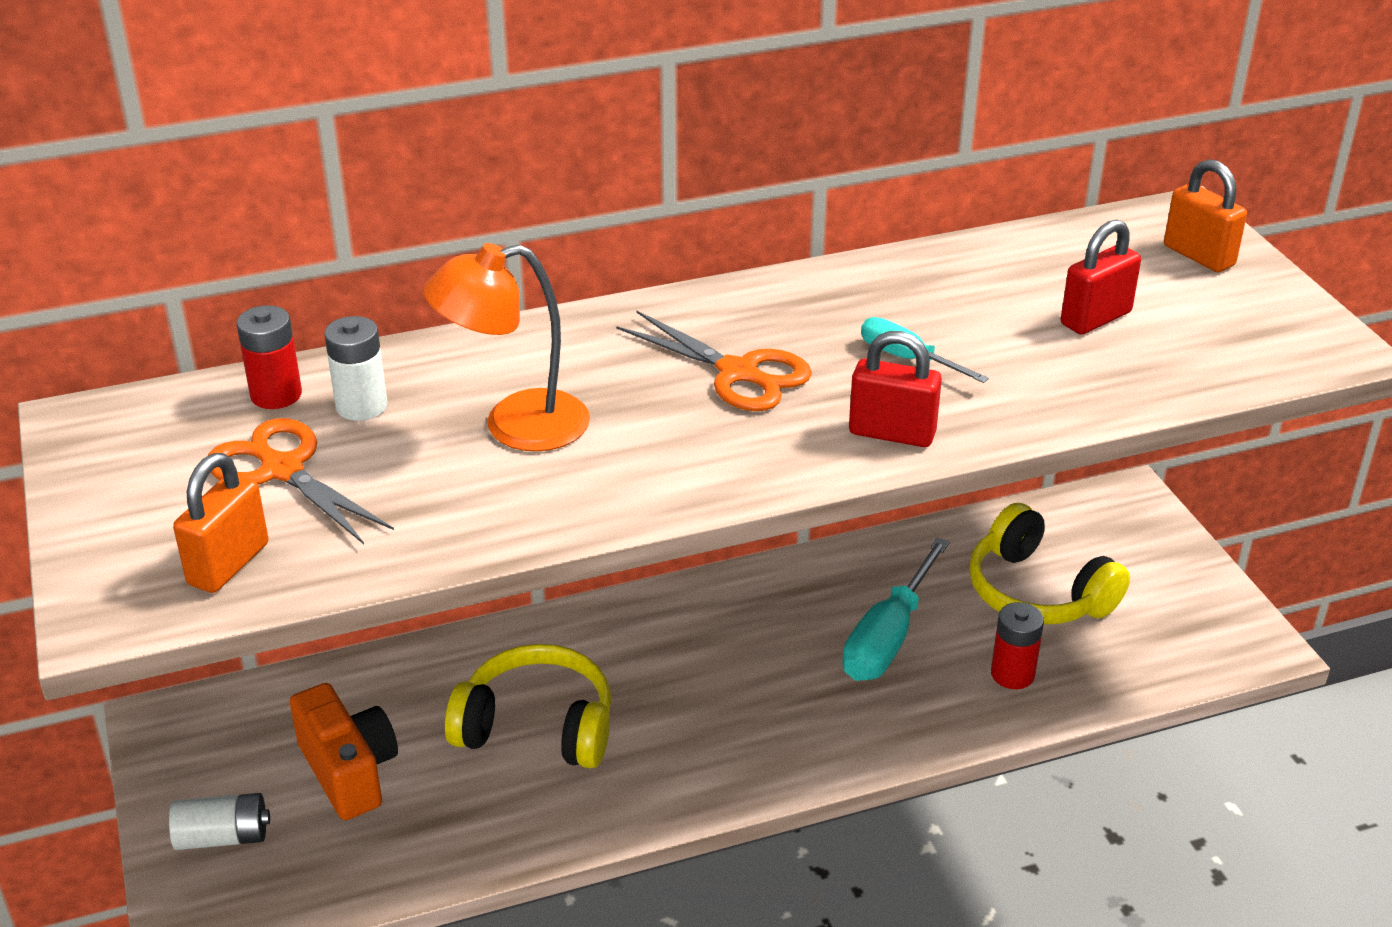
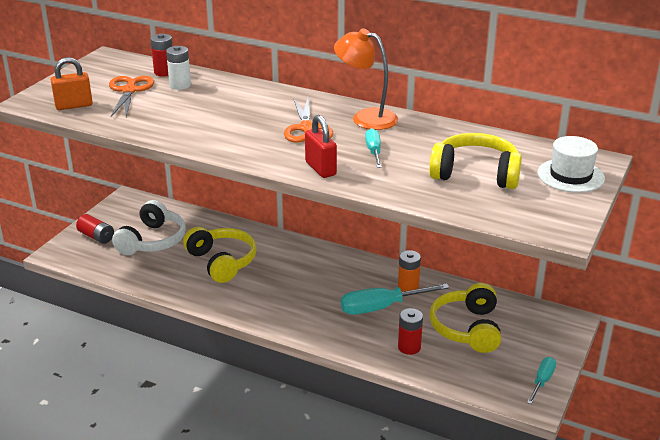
camera: 45 degrees right, 5 degrees down
white battery [169,793,270,850] -> red battery [76,214,114,244]
orange camera [290,683,398,820] -> white headphones [112,200,186,255]
orange lamp [423,243,590,452] -> orange lamp moved to [334,28,398,130]
red padlock [1061,219,1141,335] -> yellow headphones [429,133,522,189]
orange padlock [1164,159,1247,272] -> white hat [537,136,605,193]
none -> orange battery [398,250,421,292]
none -> turquoise screwdriver [527,357,556,404]

